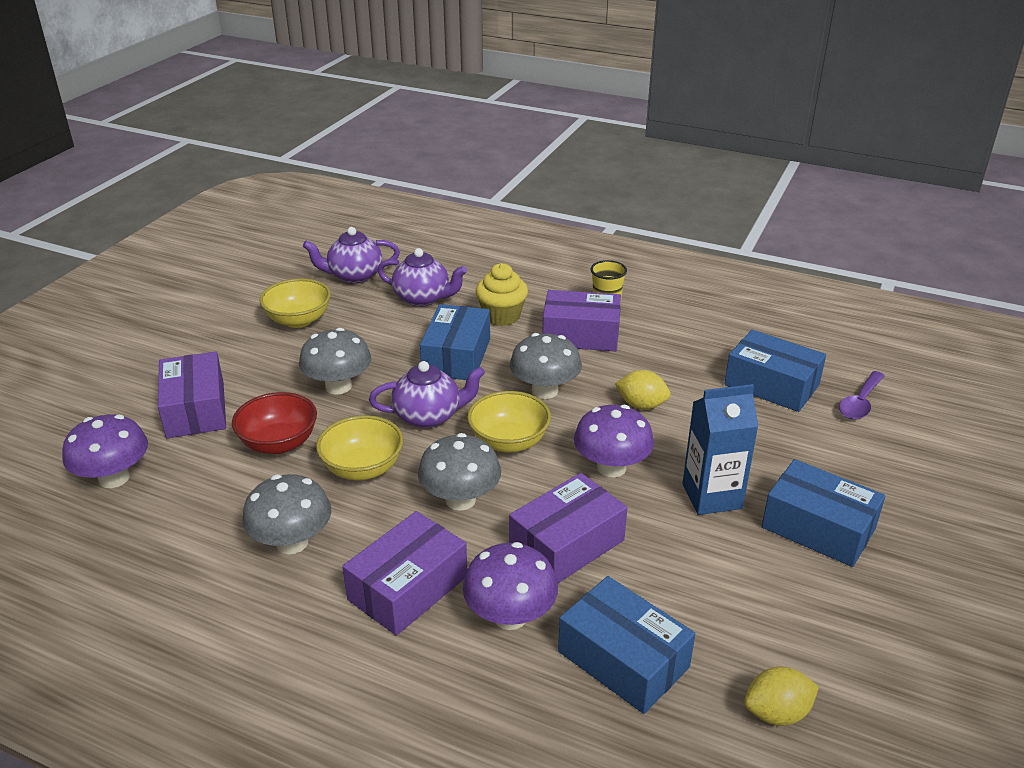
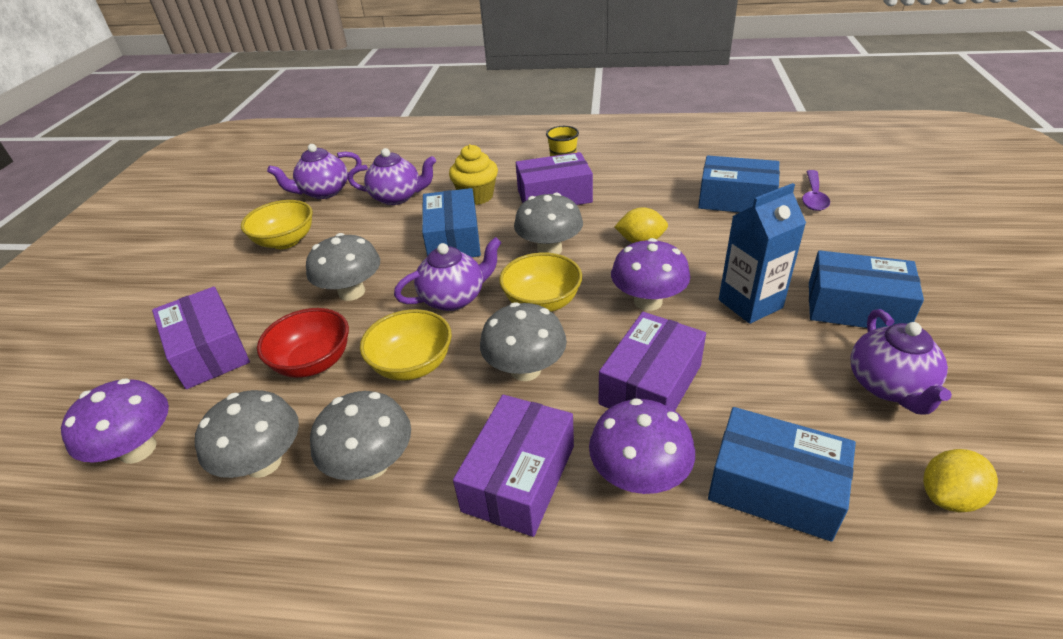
camera: 15 degrees left, 5 degrees up
none -> grey mushroom [195,390,299,478]
none -> purple teapot [851,309,952,415]

